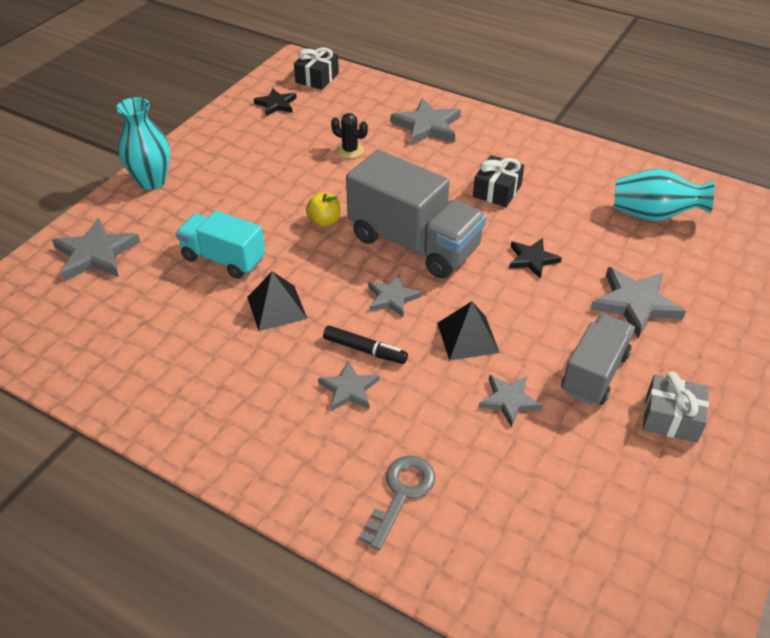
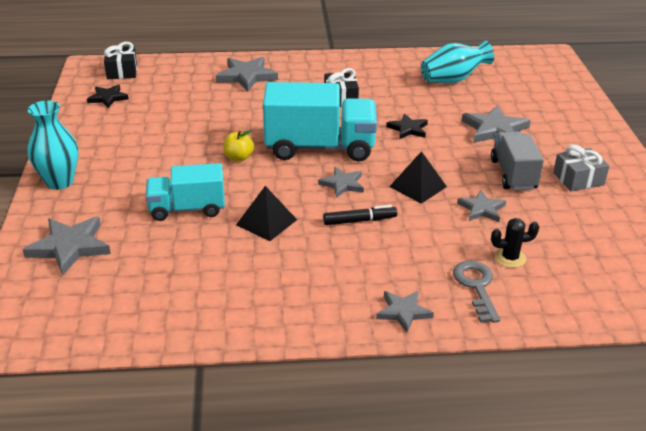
camera: 35 degrees left, 10 degrees down
grey star [318,361,379,411] -> grey star moved to [376,291,434,333]
black cactus [331,113,368,159] -> black cactus moved to [491,218,539,268]
grey truck [346,150,486,279] -> turquoise truck [263,82,377,162]

